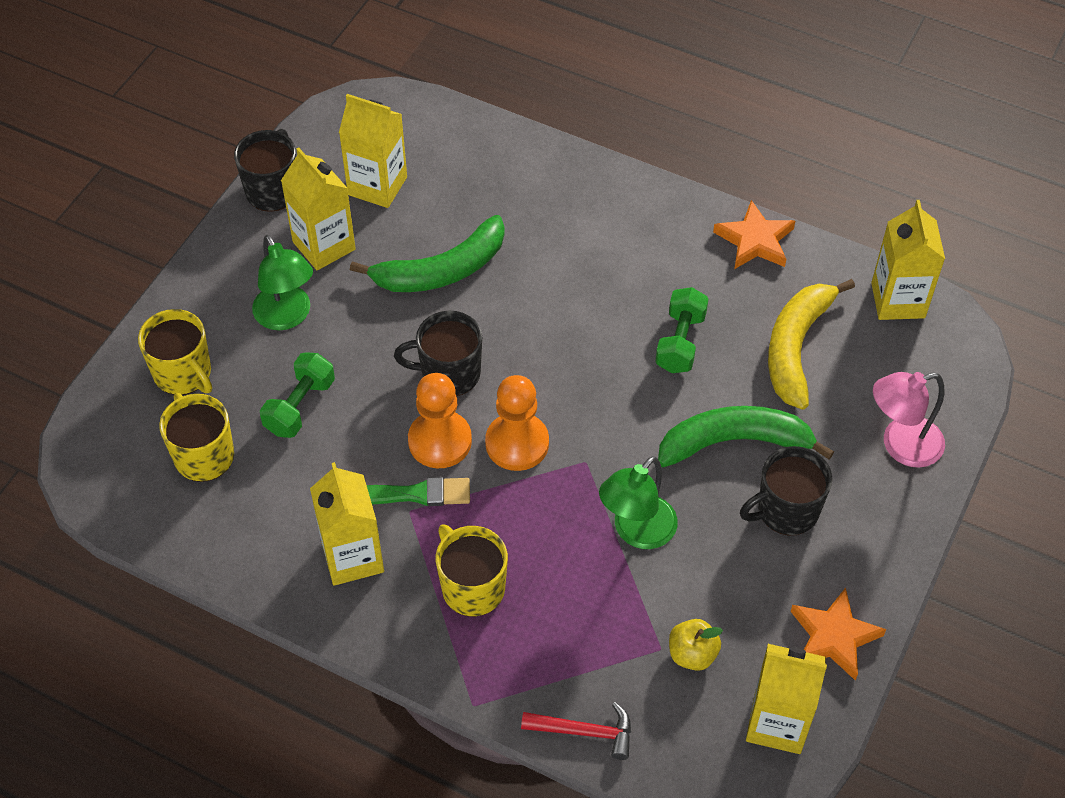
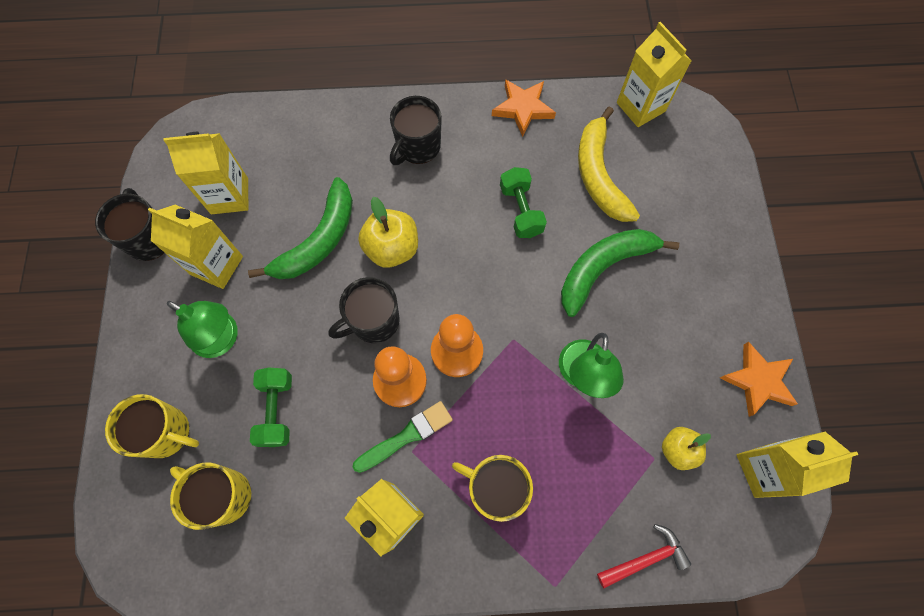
camera: 30 degrees left, 15 degrees up
black mug [740,446,832,535] -> black mug moved to [390,96,442,165]
pink lamp [873,372,945,468] -> none
none -> yellow apple [358,197,418,268]

